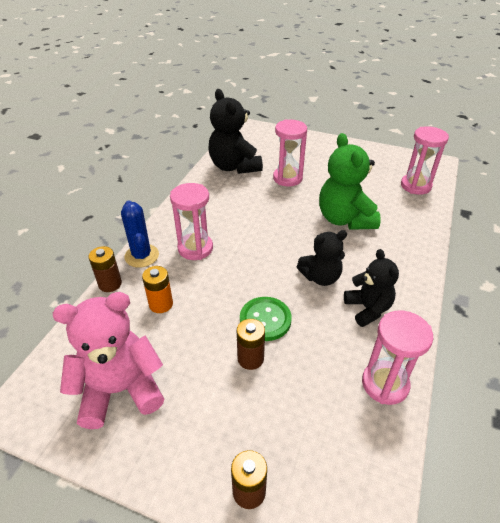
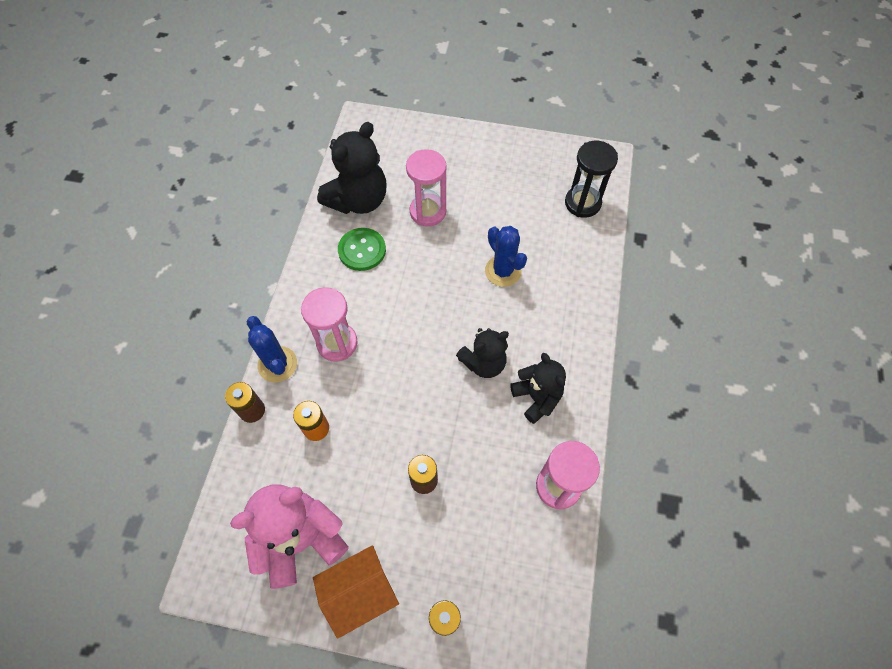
camera: 10 degrees left, 20 degrees up
black teddy bear [208,89,263,174] -> black teddy bear turned 105 degrees counterclockwise [317,122,386,214]
green button [240,297,292,341] -> green button moved to [338,228,386,271]
green teddy bear [319,133,381,230] -> blue cactus [485,226,527,287]
pink hourglass [401,126,449,195] -> black hourglass [565,141,618,218]
none -> orange house [313,545,399,639]

